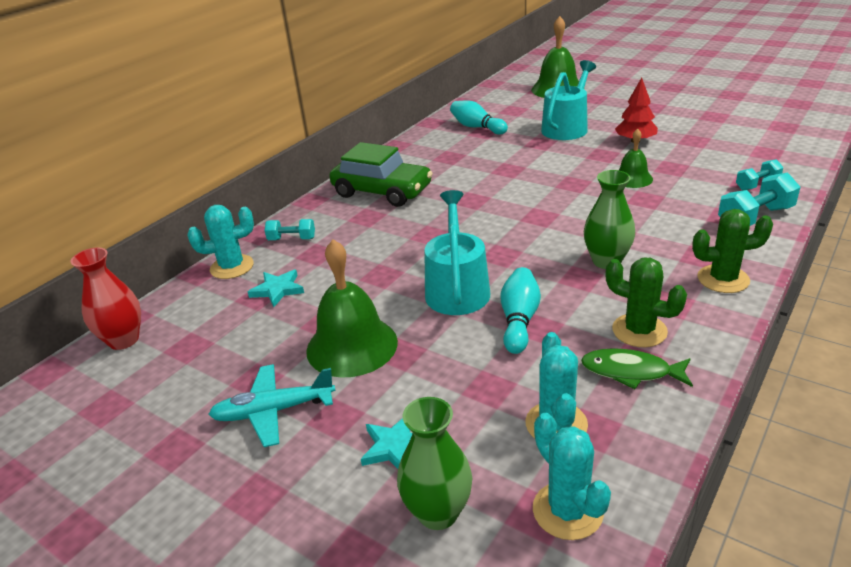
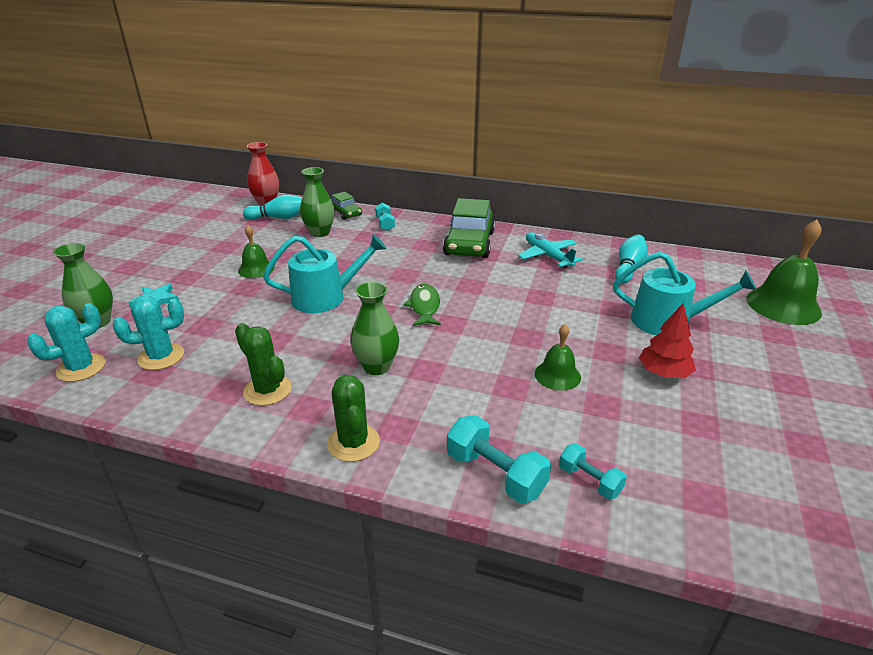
camera: 70 degrees right, 0 degrees up
turquoise cactus [188,205,254,279] -> green car [331,192,362,220]
turquoise plane [209,364,336,447] -> turquoise plane moved to [518,232,583,268]
turquoise star [248,270,304,307] -> green vase [300,167,335,237]
green bell [306,239,398,378] -> green bell [238,225,275,278], size x0.57
turquoise bowling pin [501,267,541,354] -> turquoise bowling pin moved to [243,195,302,220]
green fish [581,348,693,389] -> green fish moved to [404,284,441,326]
green cactus [606,258,687,347] -> green cactus turned 60 degrees counterclockwise [235,323,291,406]

